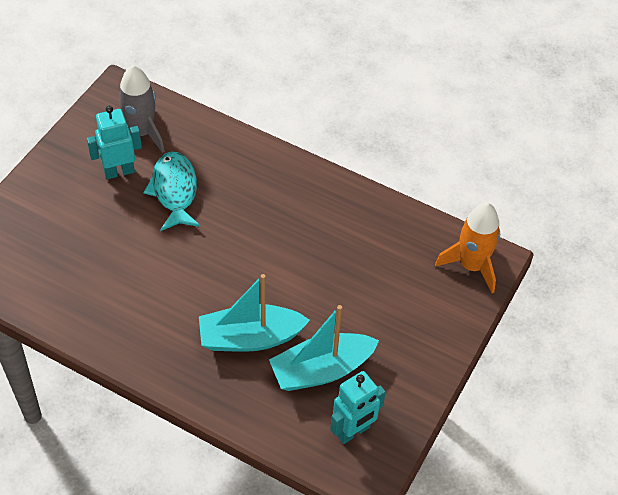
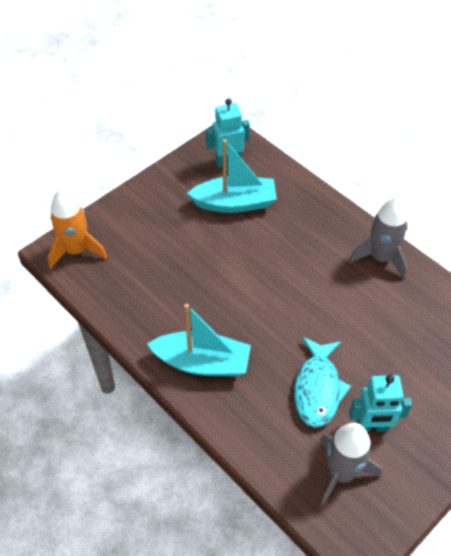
camera: 160 degrees left, 0 degrees up
turquoise boat [199,274,310,352] -> turquoise boat moved to [147,304,251,377]
none -> grey rocket [349,197,408,279]

